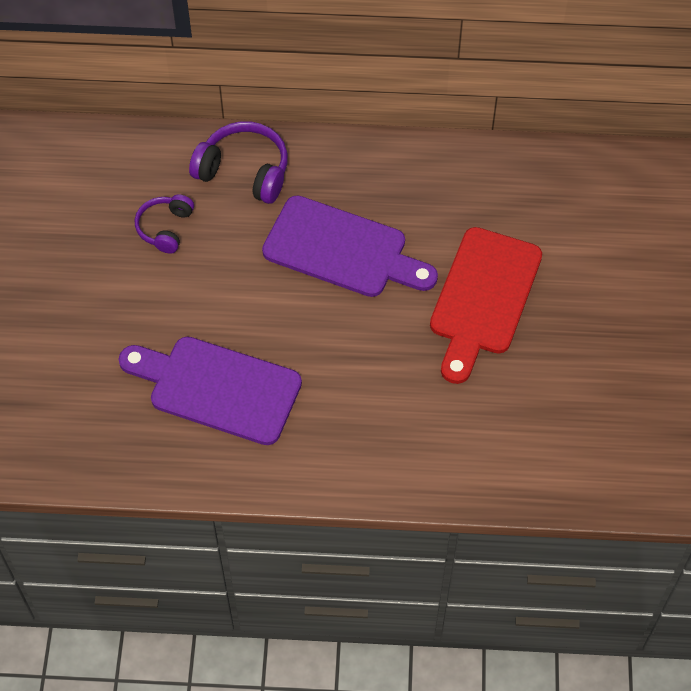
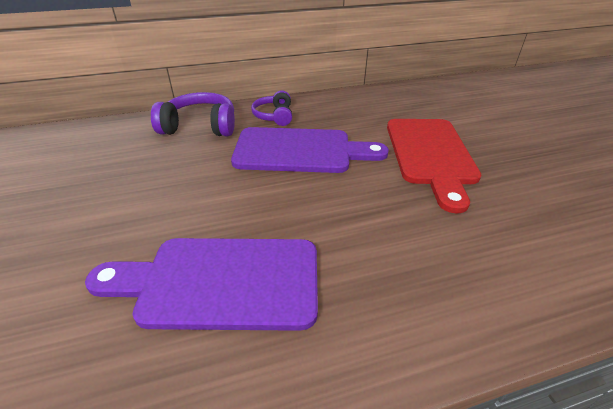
camera: 20 degrees left, 20 degrees down
purple headphones [135,194,194,254] -> purple headphones moved to [251,90,292,126]

